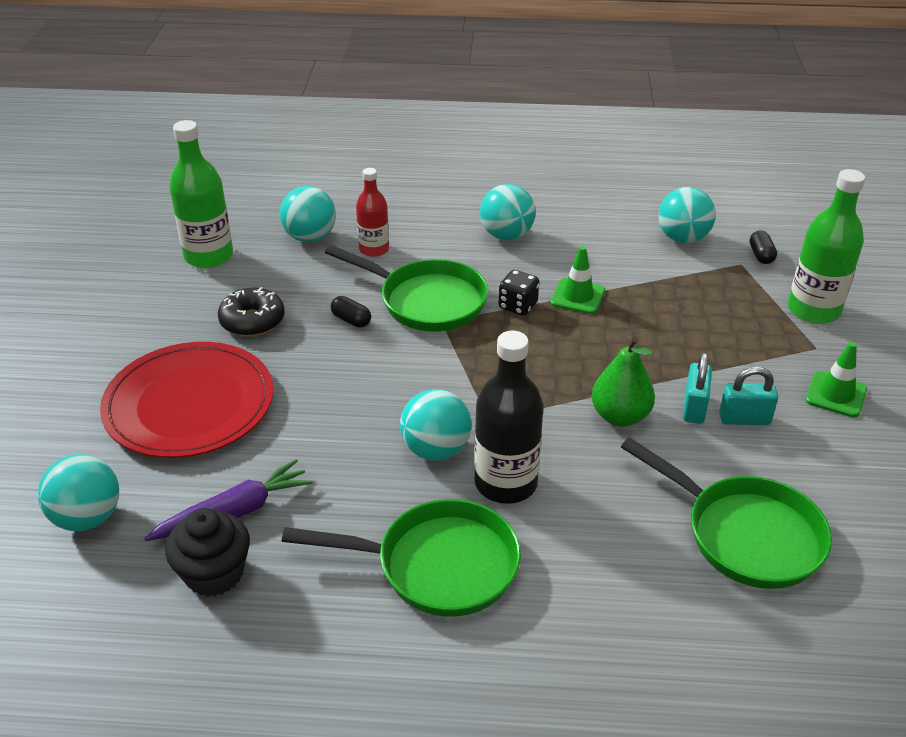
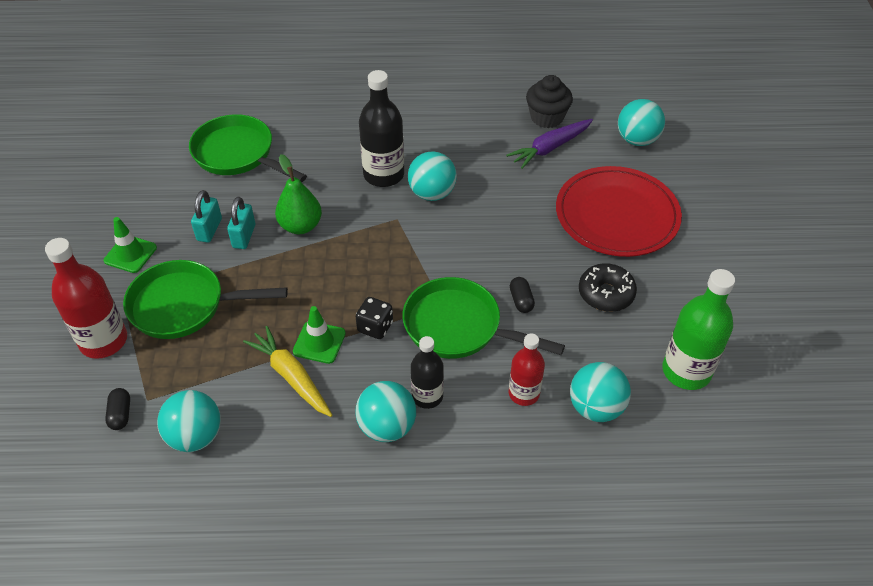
camera: 175 degrees right, 10 degrees up
green pan [282,499,521,617] -> green pan moved to [123,260,288,339]
black capsule [331,296,371,328] -> black capsule turned 45 degrees clockwise [510,277,535,313]
turquoise padlock [719,367,778,425] -> turquoise padlock turned 75 degrees counterclockwise [191,190,222,242]
green bottle [788,169,865,324] -> red bottle [45,238,127,359]
none -> yellow carrot [243,326,332,417]
none -> black bottle [411,336,444,409]

